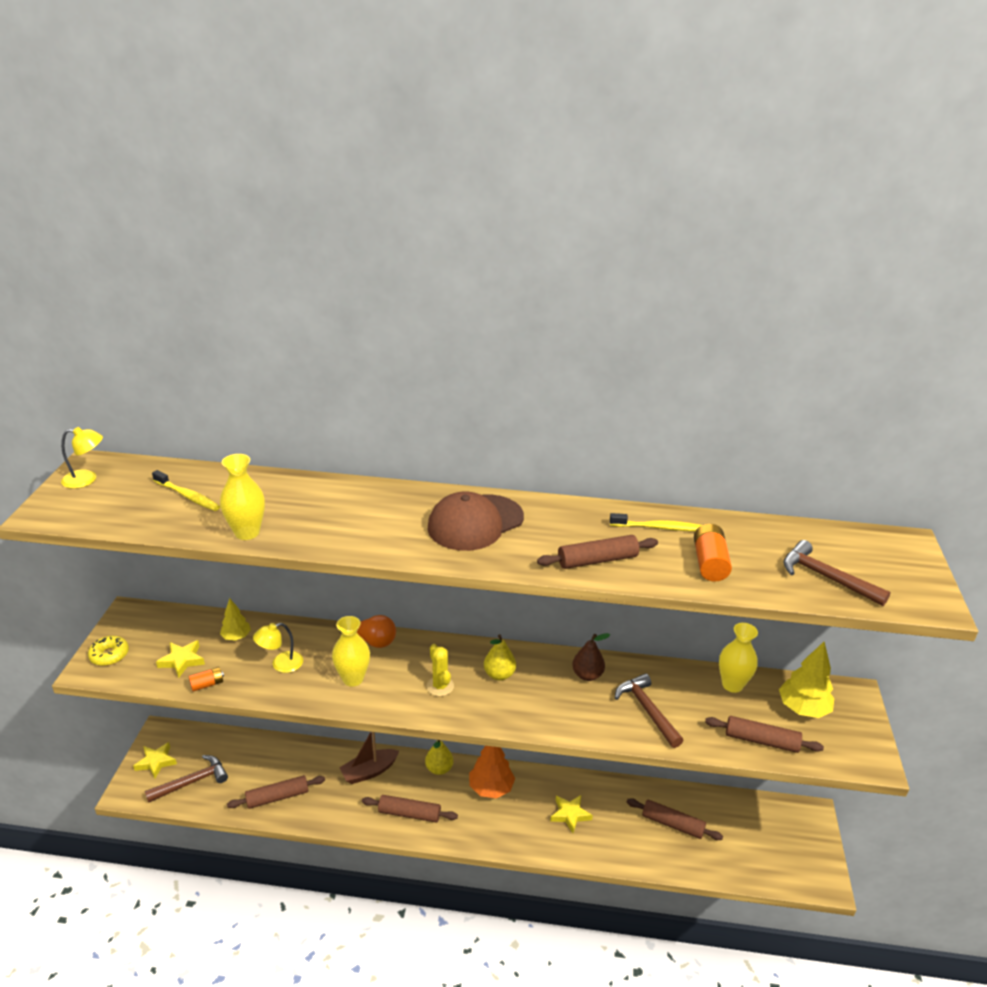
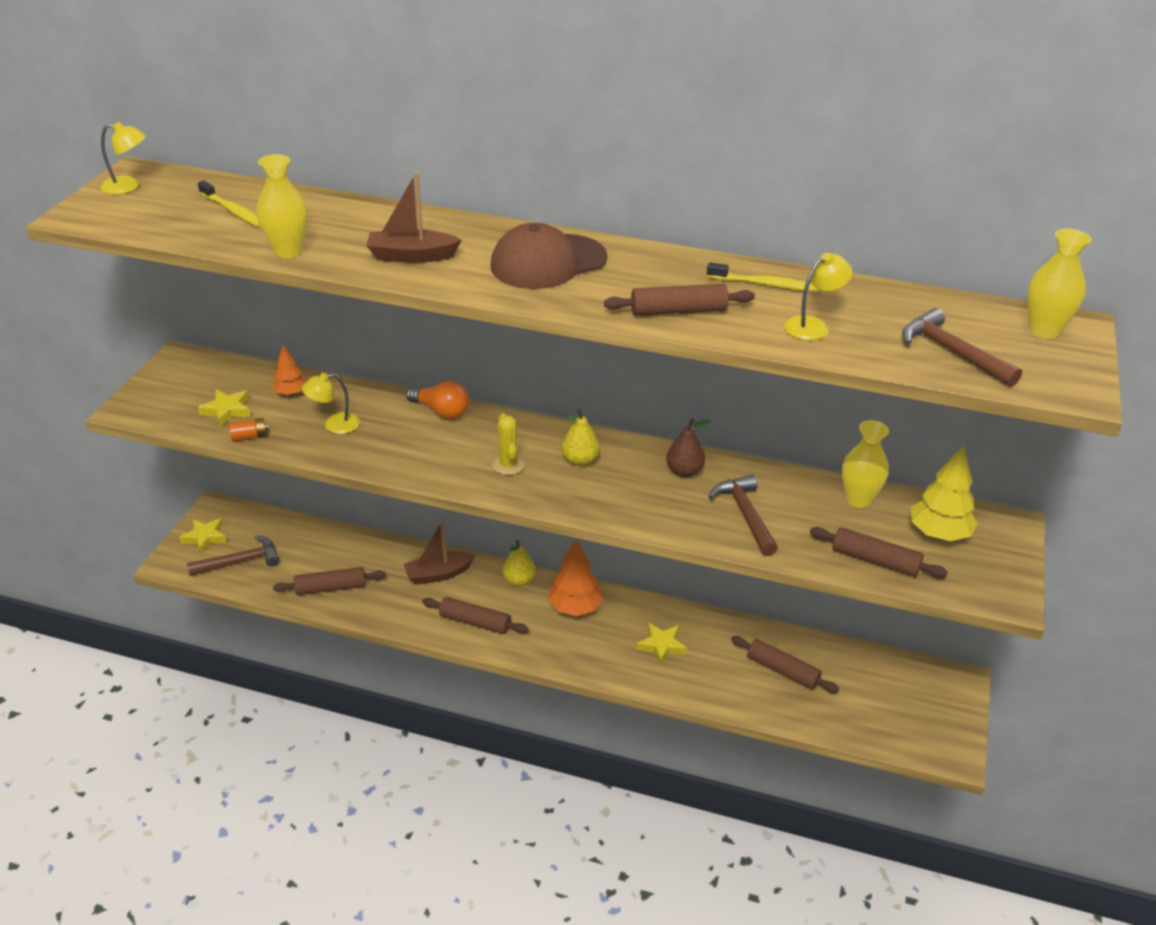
camera: 10 degrees right, 5 degrees up
yellow donut [88,636,129,666] -> none
yellow tree [220,598,251,641] -> orange tree [272,344,306,396]
yellow vase [332,616,370,687] -> yellow vase moved to [1027,229,1091,339]
orange battery [694,524,732,582] -> yellow lamp [784,253,852,340]
none -> brown boat [366,172,462,263]

